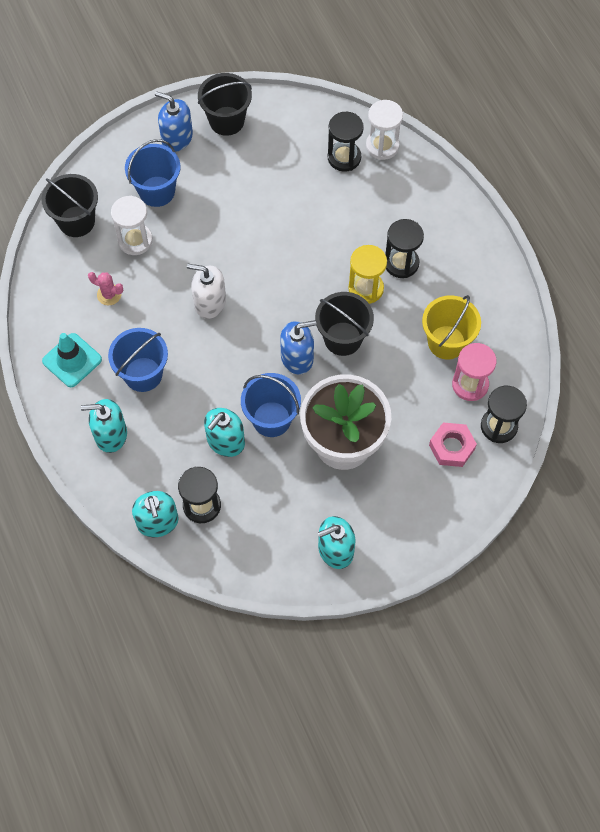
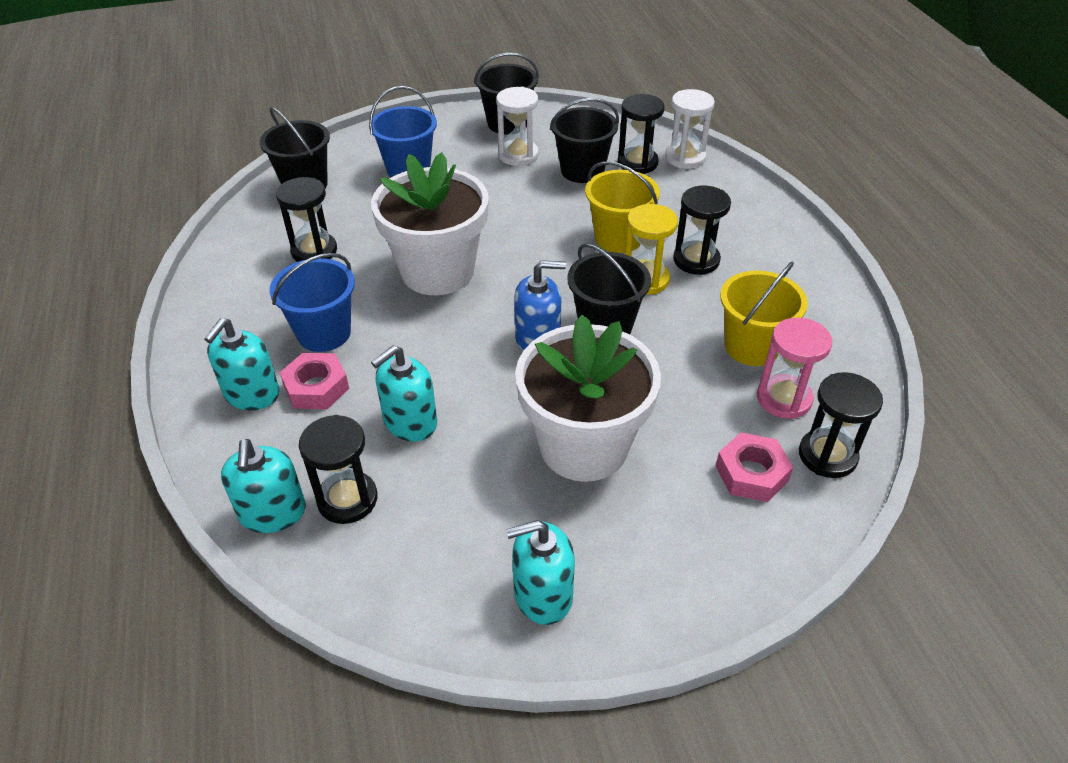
camera: 10 degrees right, 20 degrees down
turquoise traffic cone [42,333,102,387] -> none
turquoise soap dispenser [81,399,127,453] -> turquoise soap dispenser turned 75 degrees counterclockwise [204,318,280,410]
pink cactus [88,272,123,305] -> black hourglass [276,177,337,262]
white hourglass [111,196,153,255] -> white hourglass moved to [496,87,539,166]
blue soap dispenser [155,91,193,152] -> none
white soap dispenser [187,264,226,319] -> white flower pot [371,152,489,295]
blue bucket [241,373,301,437] -> none
none -> pink nut [280,353,349,409]
none -> black bucket [550,98,619,183]
none -> yellow bucket [585,161,660,253]

